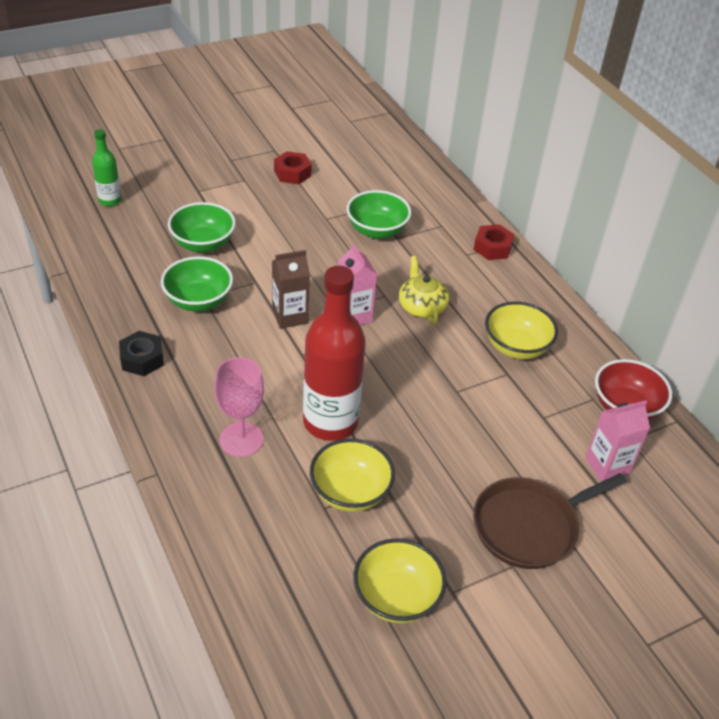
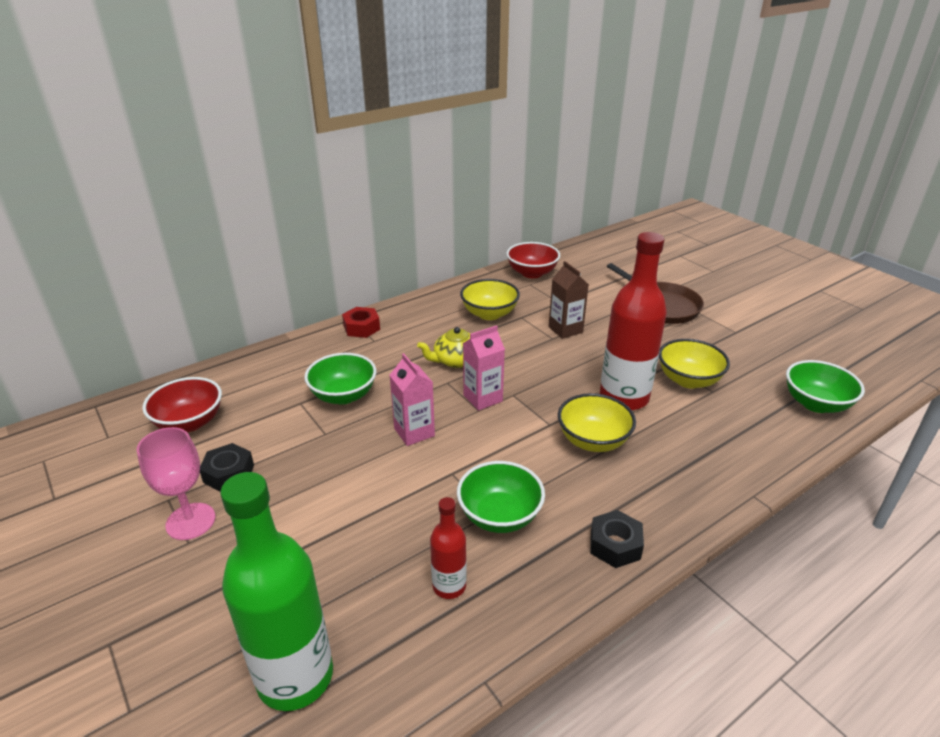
camera: 95 degrees left, 10 degrees down
green bottle [92,129,121,206] -> green bottle [220,472,333,711], size x1.99
green bowl [168,202,236,252] -> green bowl moved to [786,360,865,413]
pink goblet [214,357,264,457] -> pink goblet moved to [136,427,216,540]
brown carton [272,250,310,329] -> brown carton moved to [549,261,589,339]
red nut [274,151,312,184] -> black nut [200,443,254,492]
yellow bowl [353,538,446,623] -> yellow bowl moved to [558,393,636,452]
pink carton [585,400,650,482] -> pink carton moved to [390,353,435,446]
none -> red bowl [142,377,222,432]
none -> red bottle [430,497,467,599]

